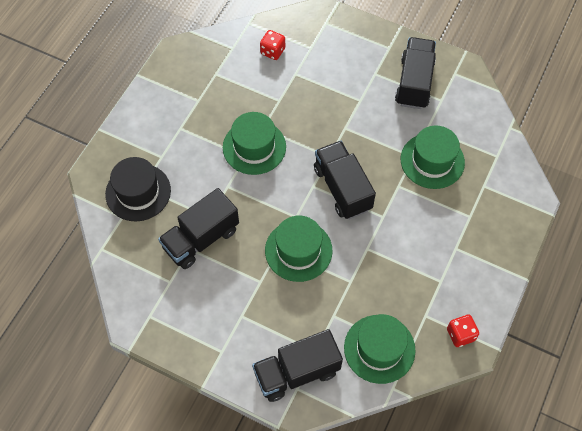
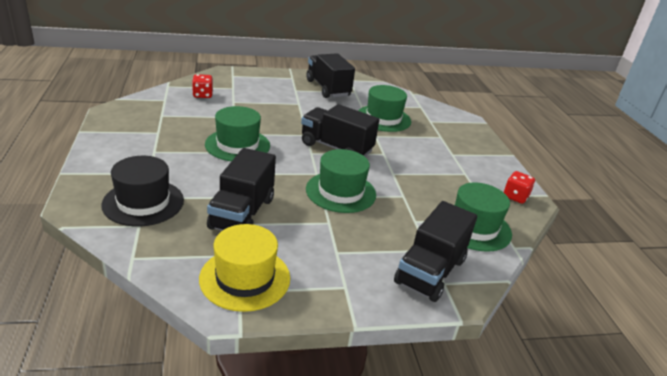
camera: 40 degrees left, 30 degrees down
none -> yellow hat [199,224,290,312]

